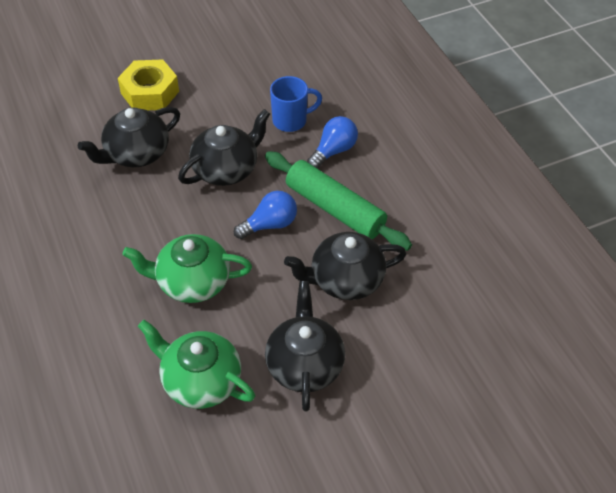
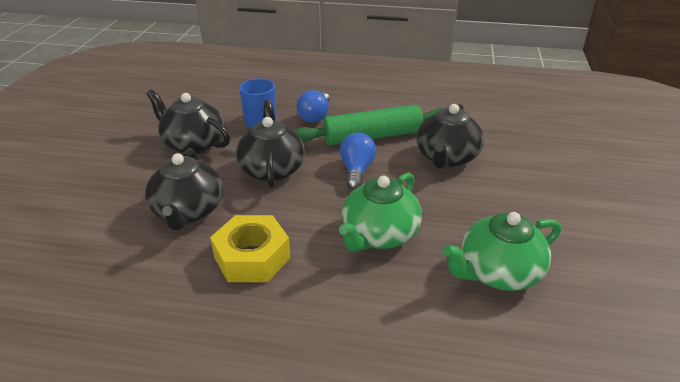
camera: 55 degrees left, 15 degrees down
yellow nut [118,59,179,110] -> yellow nut moved to [210,215,291,282]
black teapot [265,281,345,411] -> black teapot moved to [146,89,230,154]
blue light bulb [307,116,358,169] -> blue light bulb turned 150 degrees counterclockwise [297,90,330,123]

